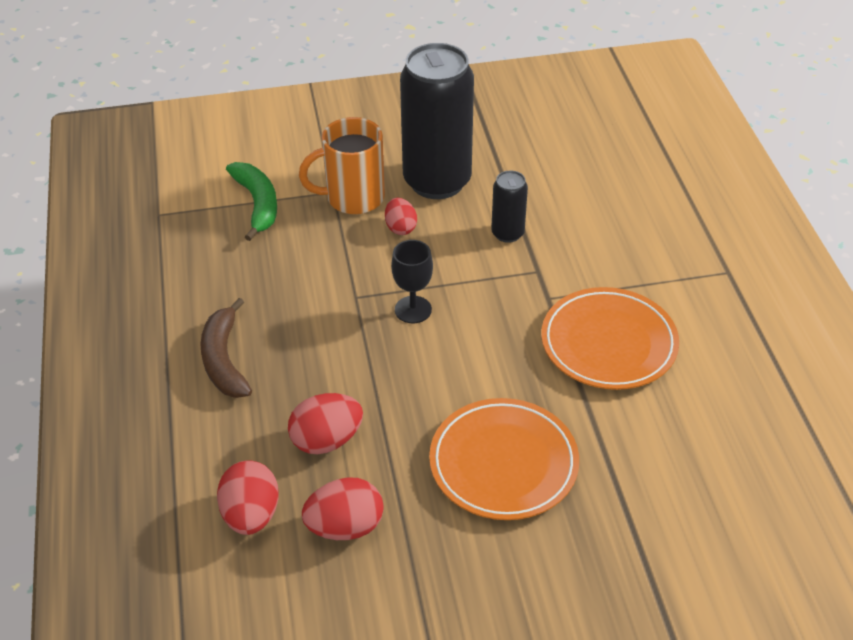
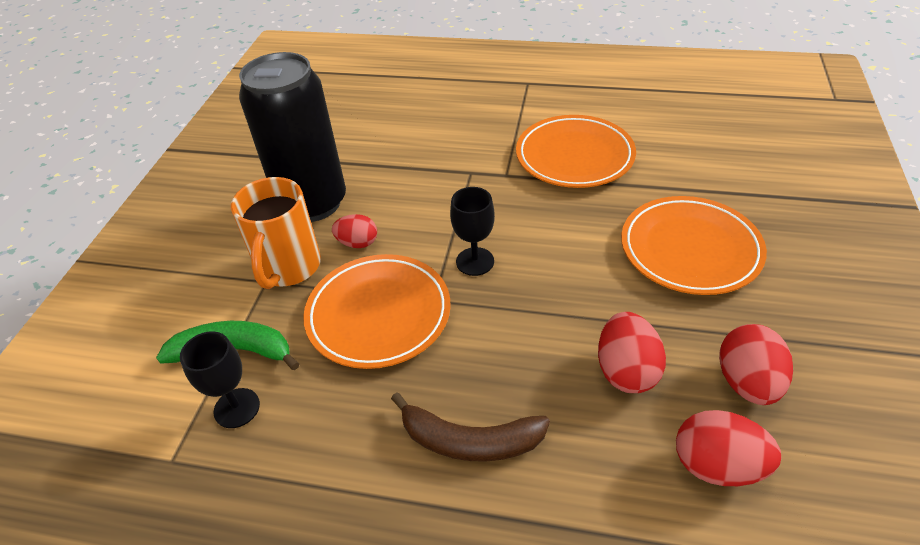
camera: 65 degrees left, 0 degrees up
black can [491,170,528,243] -> none
none -> black goblet [180,331,260,428]
none -> orange plate [303,254,450,369]

